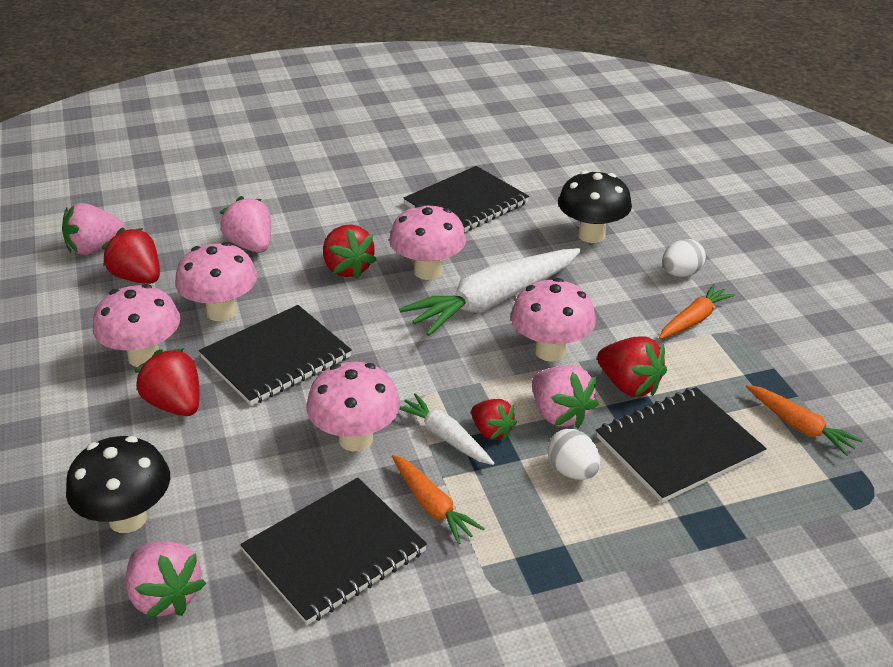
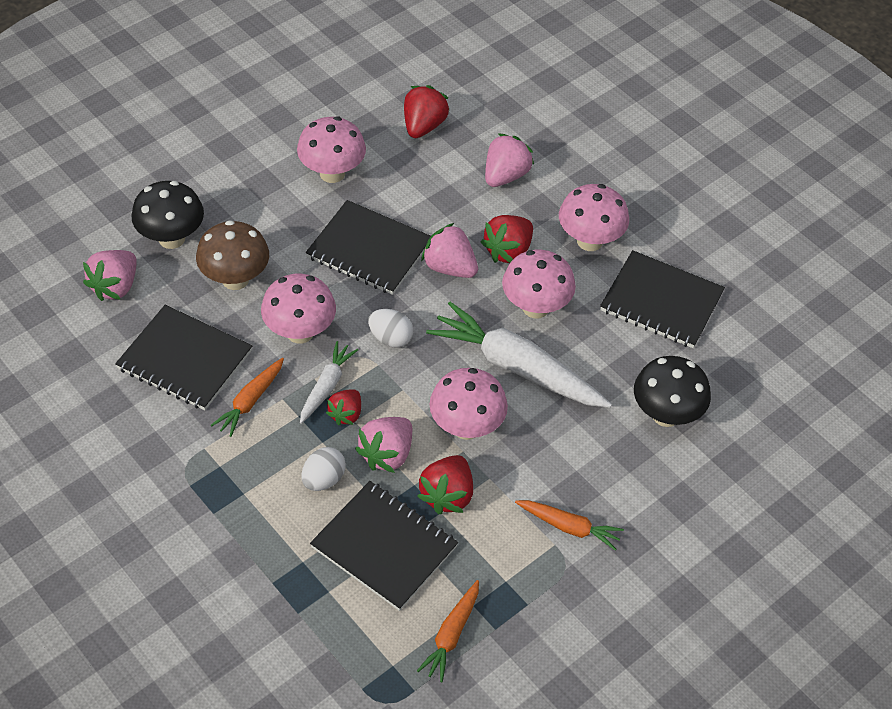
camera: 65 degrees right, 15 degrees up
pink strawberry [62,203,125,255] -> pink strawberry moved to [421,223,478,278]
red strawberry [135,348,200,416] -> none
pink mushroom [175,242,257,321] -> pink mushroom moved to [559,184,629,251]
white egg [662,239,706,277] -> white egg moved to [368,309,413,347]
none -> brown mushroom [196,220,269,290]

